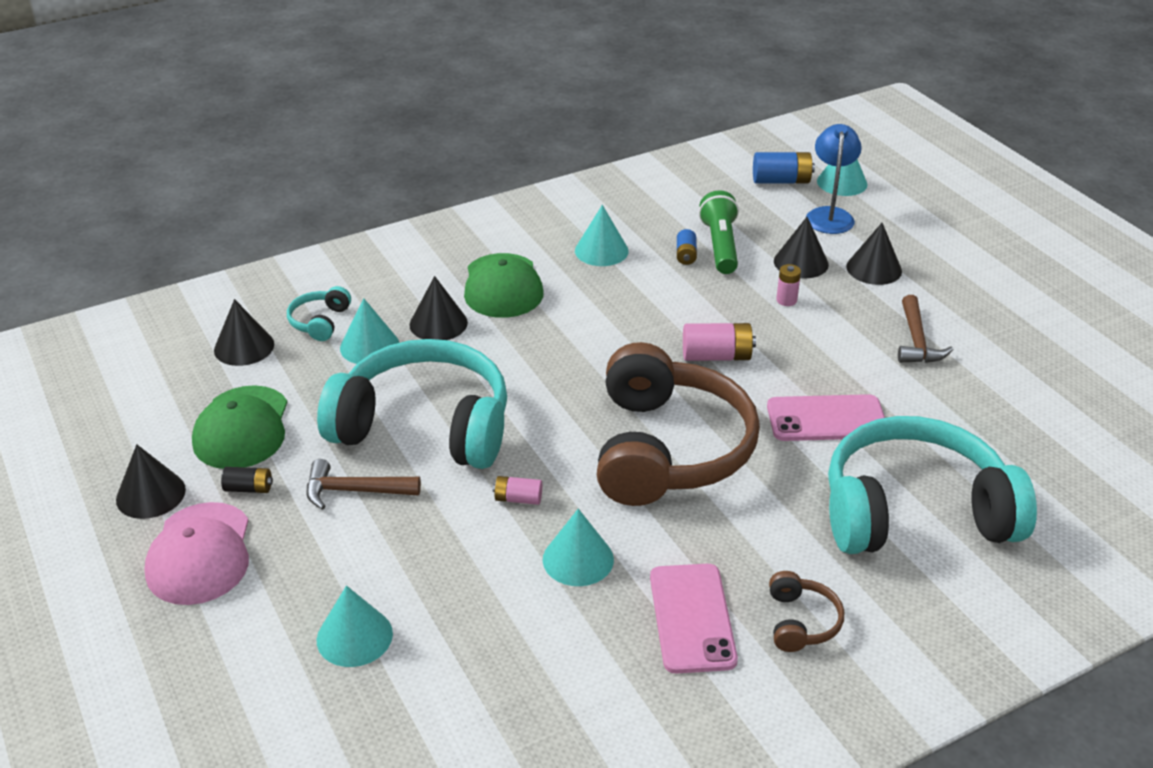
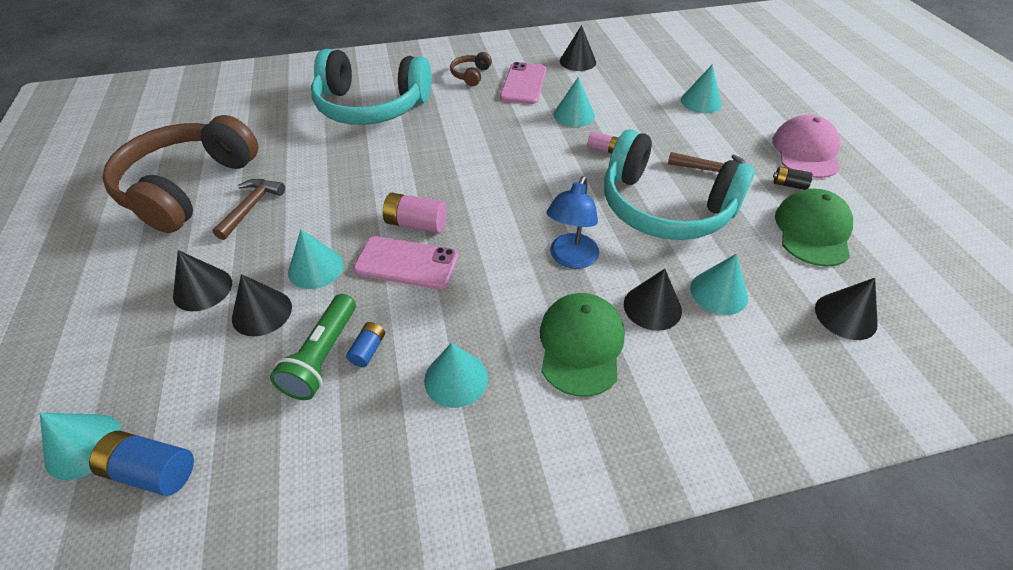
camera: 165 degrees left, 10 degrees up
black cone [116,444,186,519] -> black cone moved to [560,25,596,71]
turquoise headphones [287,286,351,341] -> none
brown headphones [597,342,760,506] -> brown headphones moved to [102,115,258,233]
pink phone [767,394,885,441] -> pink phone moved to [353,236,458,290]
pink battery [776,264,801,306] -> turquoise cone [288,229,344,289]
blue lamp [806,124,862,234] -> blue lamp moved to [547,176,599,269]

